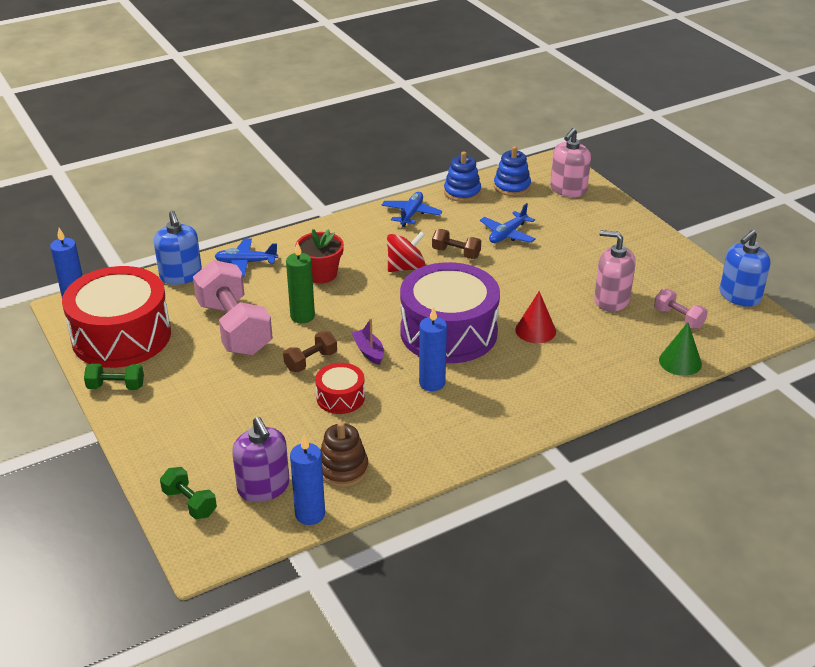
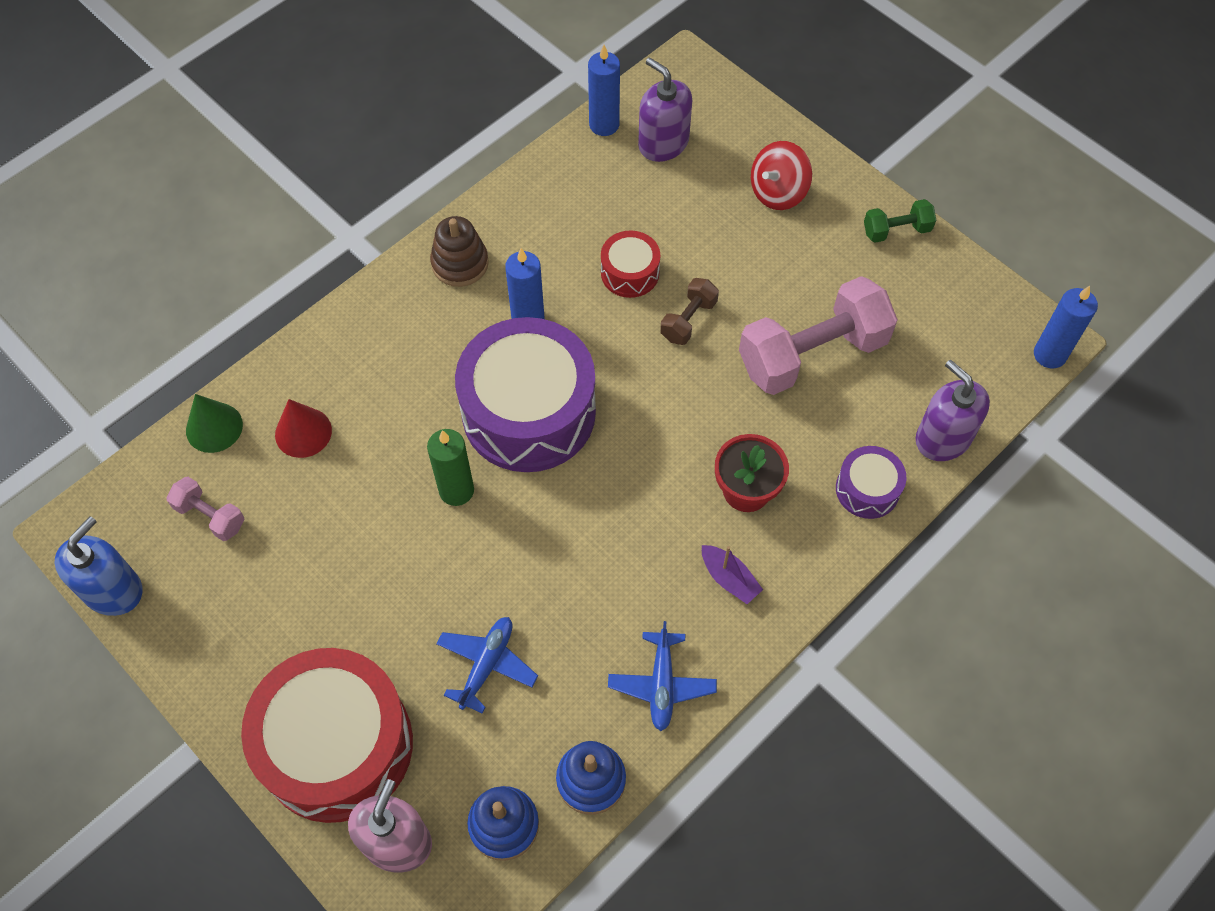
camera: 165 degrees right, 25 degrees up
red drum [62,266,171,368] -> red drum moved to [241,648,413,823]
blue soap dispenser [154,211,202,285] -> purple soap dispenser [916,360,990,461]
green dumbbell [160,467,217,519] -> none
pink dumbbell [193,260,273,356] -> pink dumbbell turned 75 degrees counterclockwise [739,276,898,395]
blue plane [215,239,278,277] -> purple drum [836,446,906,519]
green candle [286,242,315,323] -> green candle moved to [427,429,474,506]
brown stacking toy [321,422,369,487] -> brown stacking toy moved to [430,216,489,287]
purple boat [352,318,384,365] -> purple boat moved to [702,545,763,604]
red spinning top [387,231,426,272] -> red spinning top moved to [751,141,812,210]
brown dumbbell [432,229,481,259] -> none
red cone [515,291,556,343] -> red cone moved to [275,399,332,458]
pink soap dispenser [594,230,636,311] -> none

